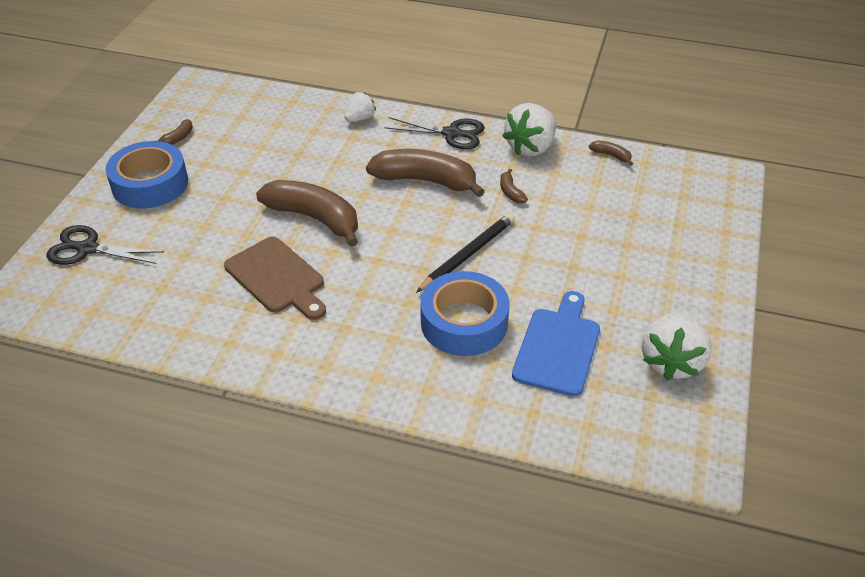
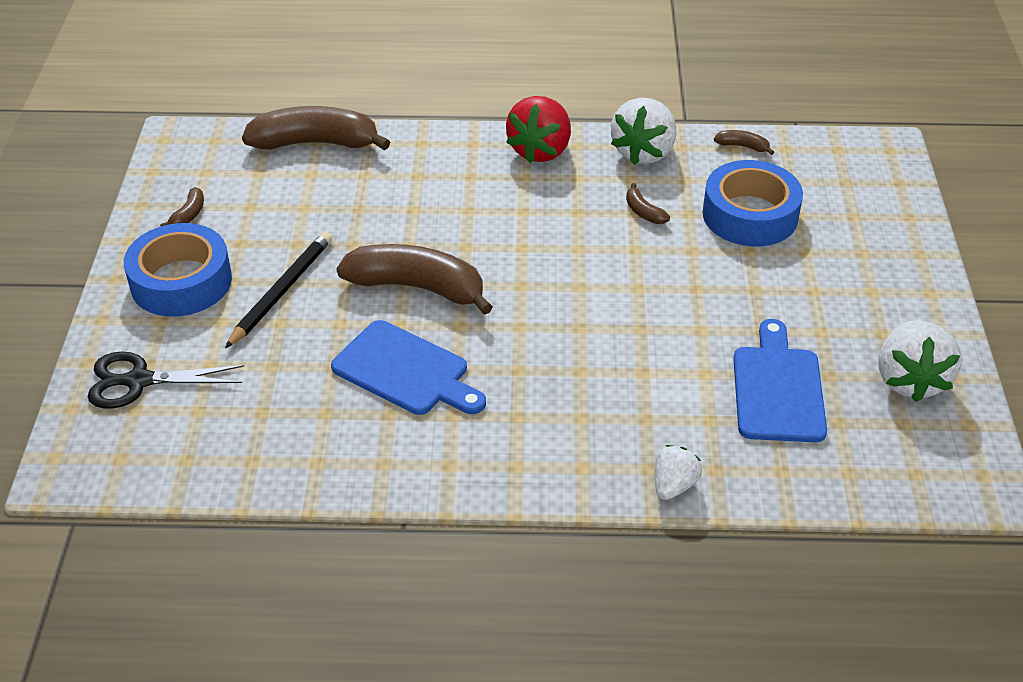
camera: 15 degrees left, 0 degrees up
brown cutting board [224,237,326,320] -> blue cutting board [331,320,486,415]
white strawberry [344,92,376,122] -> white strawberry moved to [655,445,702,500]
brown banana [366,149,485,197] -> brown banana moved to [242,106,390,150]
black scissors [384,117,485,150] -> red strawberry [506,96,571,163]
black pencil [416,213,515,293] -> black pencil moved to [225,231,332,348]
blue tape [420,271,509,356] -> blue tape moved to [703,160,803,246]

